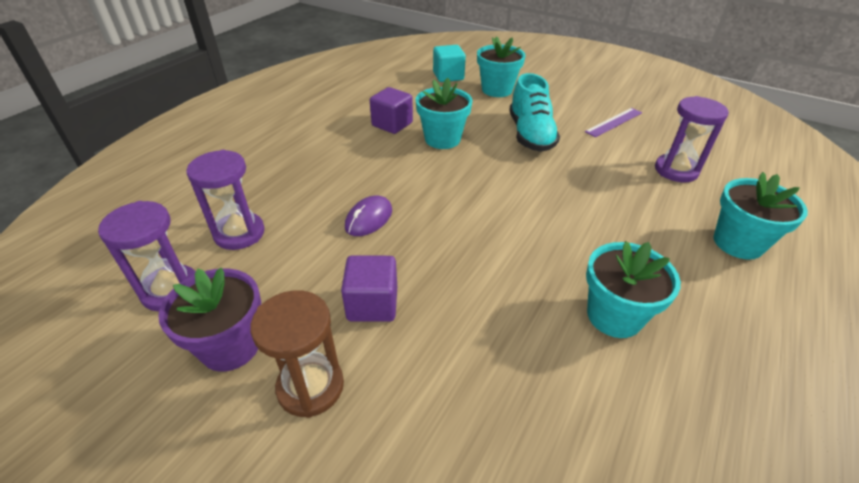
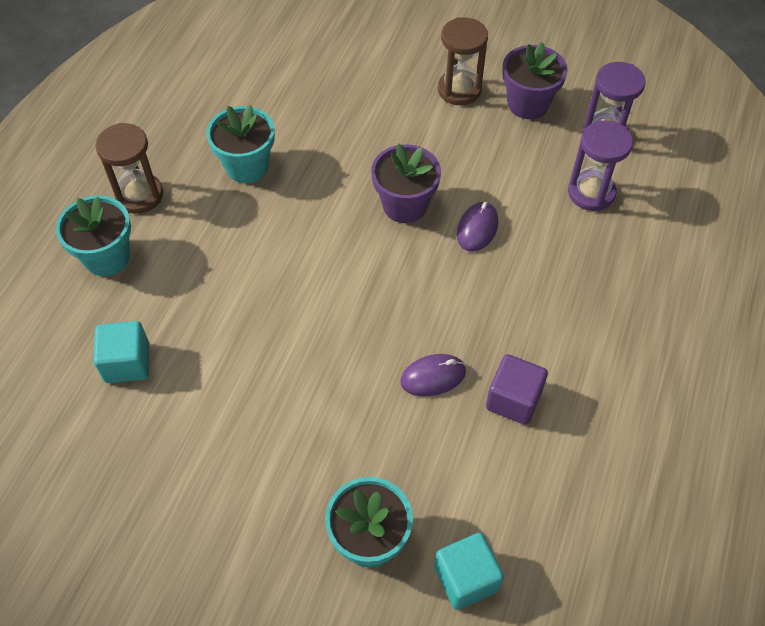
camera: 170 degrees right, 15 degrees up
purple cube [341,255,397,322] -> none
turquoise flower pot [416,78,473,149] -> purple mouse [400,354,466,396]
turquoise shoe [509,73,560,152] -> none
purple ruler [585,108,642,137] -> none
purple hourglass [655,96,729,182] -> turquoise cube [93,321,150,383]
none -> brown hourglass [95,123,163,214]
none -> purple flower pot [371,144,441,223]

